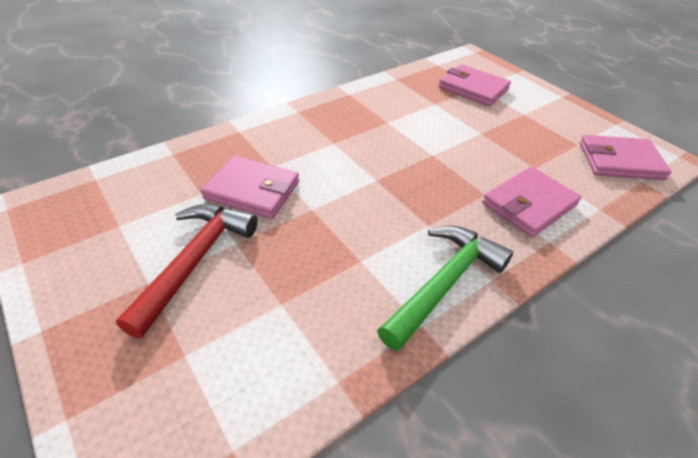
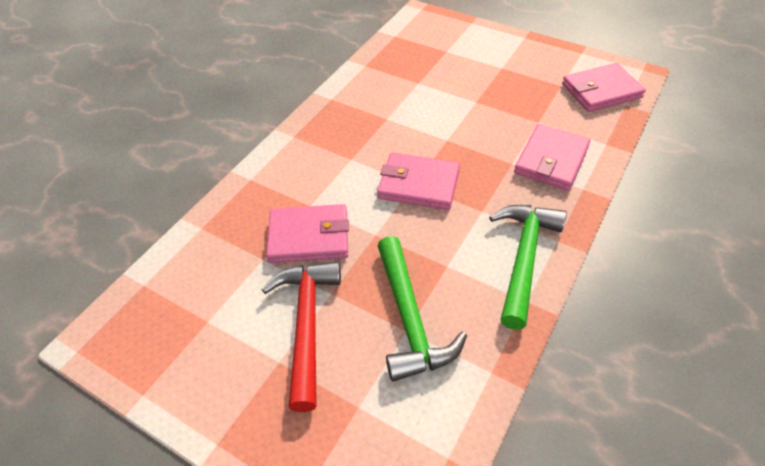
camera: 20 degrees left, 5 degrees up
pink wallet [439,64,511,106] -> pink wallet moved to [377,153,460,210]
none -> green hammer [378,236,467,382]

